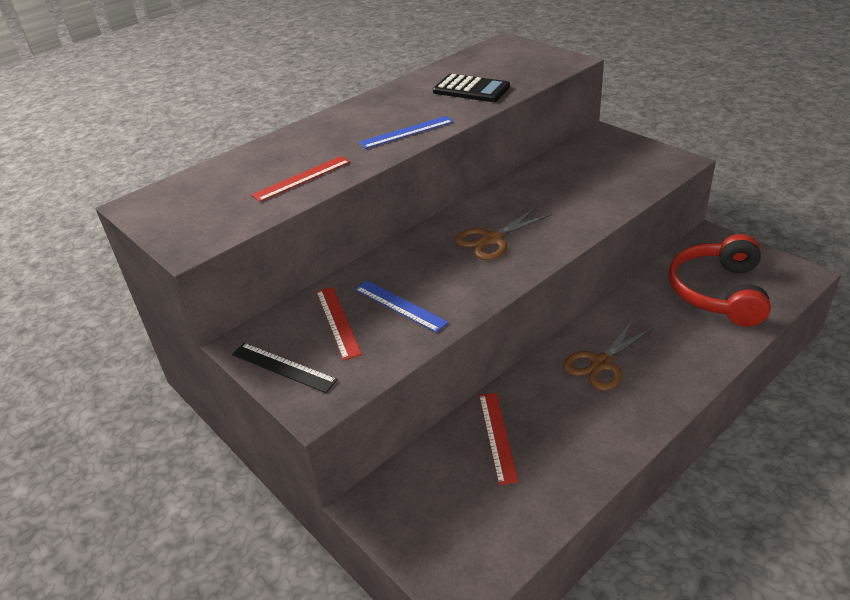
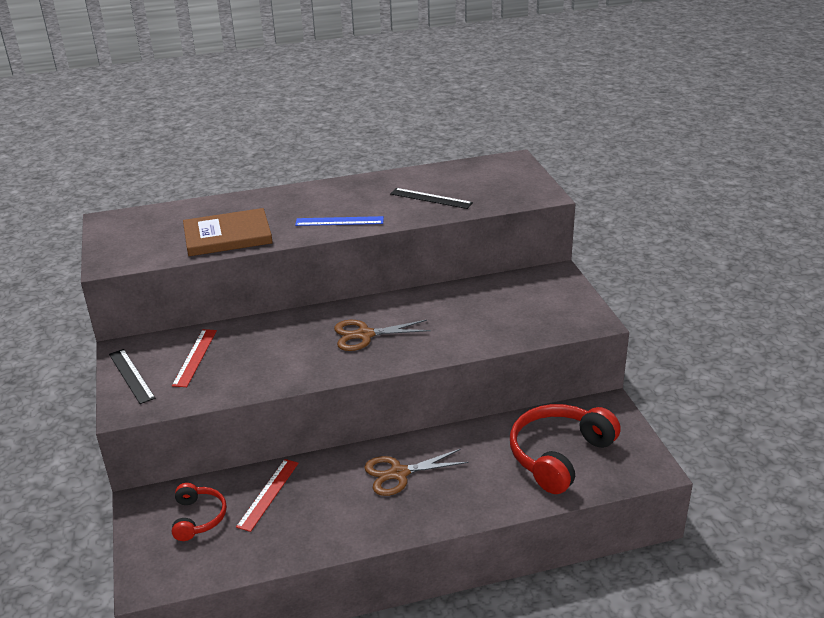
camera: 25 degrees right, 5 degrees down
red ruler [251,156,350,202] -> brown book [183,208,273,256]
blue ruler [355,281,449,333] -> none
black calculator [433,74,510,102] -> black ruler [390,188,473,209]
none -> red headphones [172,483,227,541]

